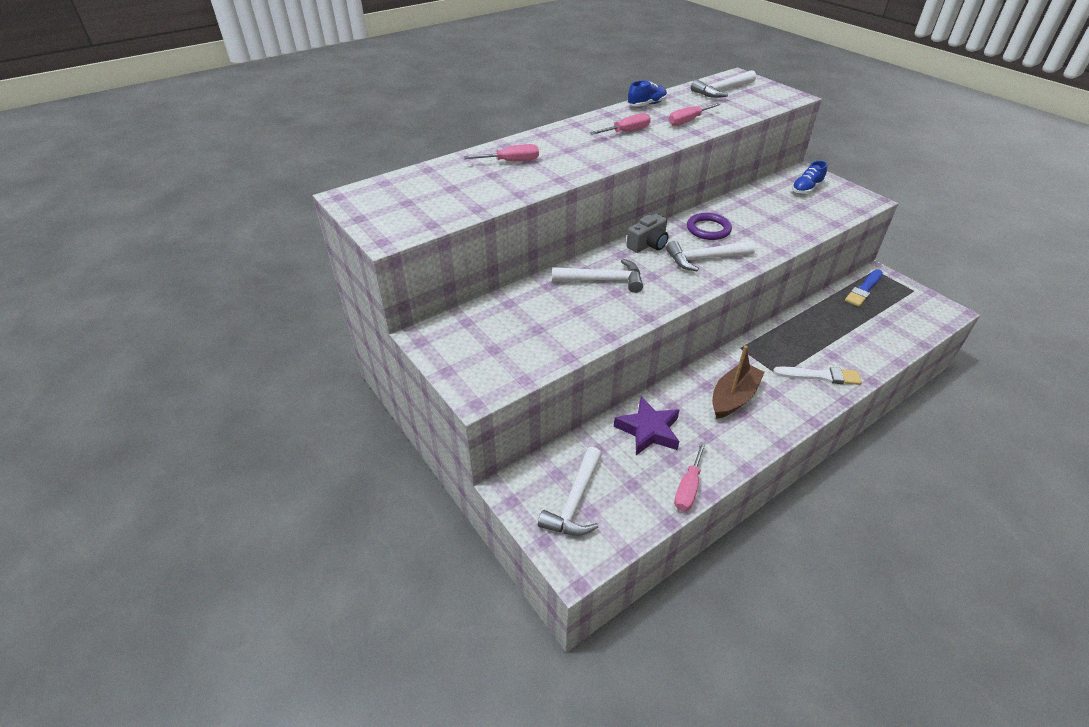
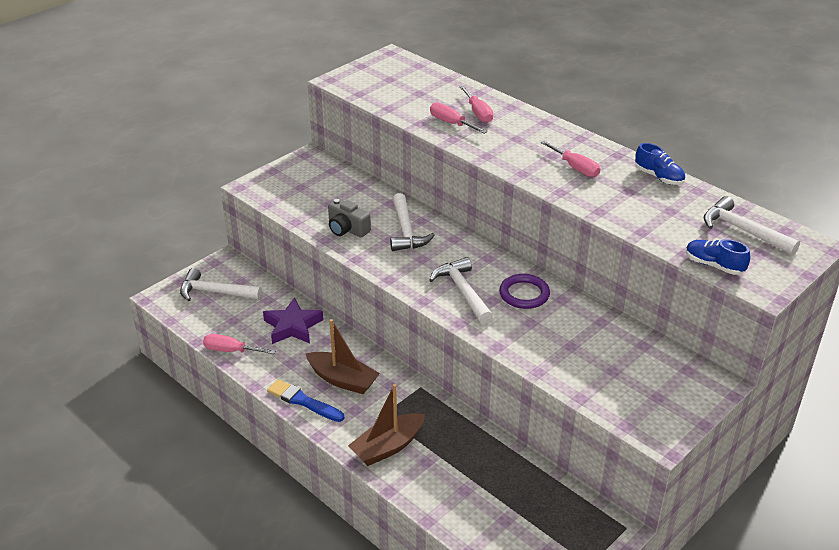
camera: 80 degrees right, 5 degrees down
grey camera [626,214,668,253] -> grey camera moved to [328,198,371,237]
pink screwdriver [669,103,720,126] -> pink screwdriver moved to [430,102,487,134]
white brush [773,366,862,385] -> brown boat [348,384,425,466]
blue shoe [792,161,827,194] -> blue shoe moved to [686,239,750,275]
blue brush [845,269,883,307] -> blue brush moved to [267,379,344,422]

